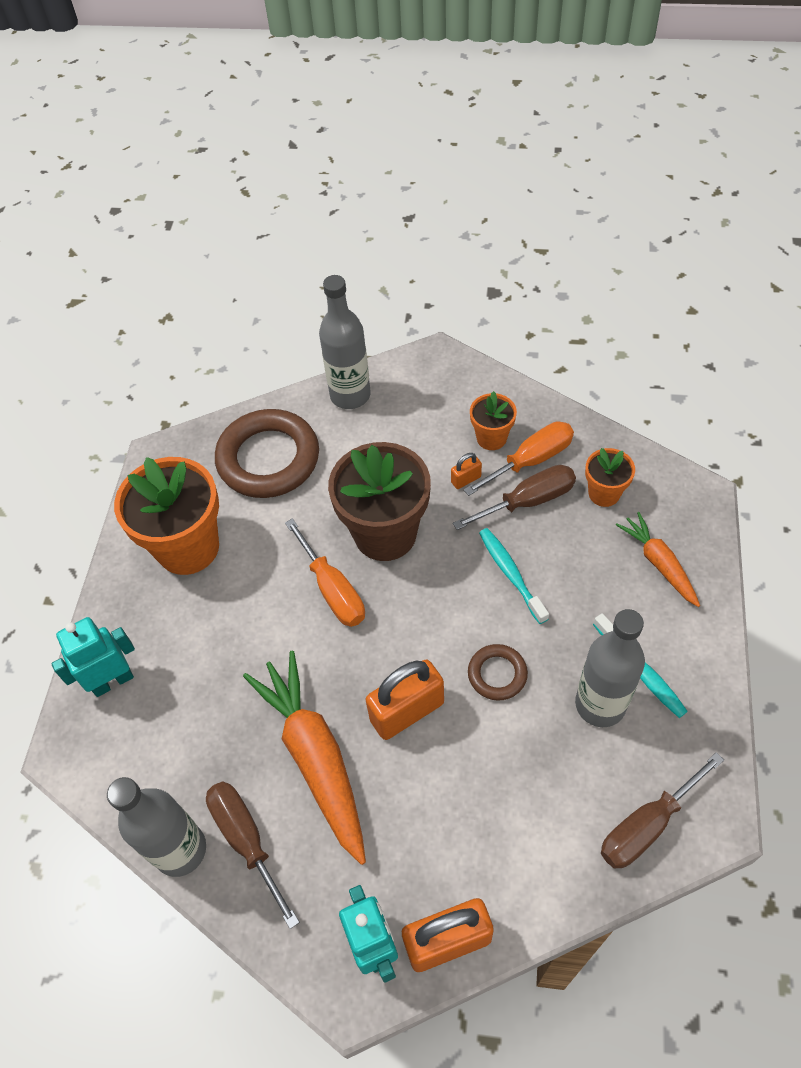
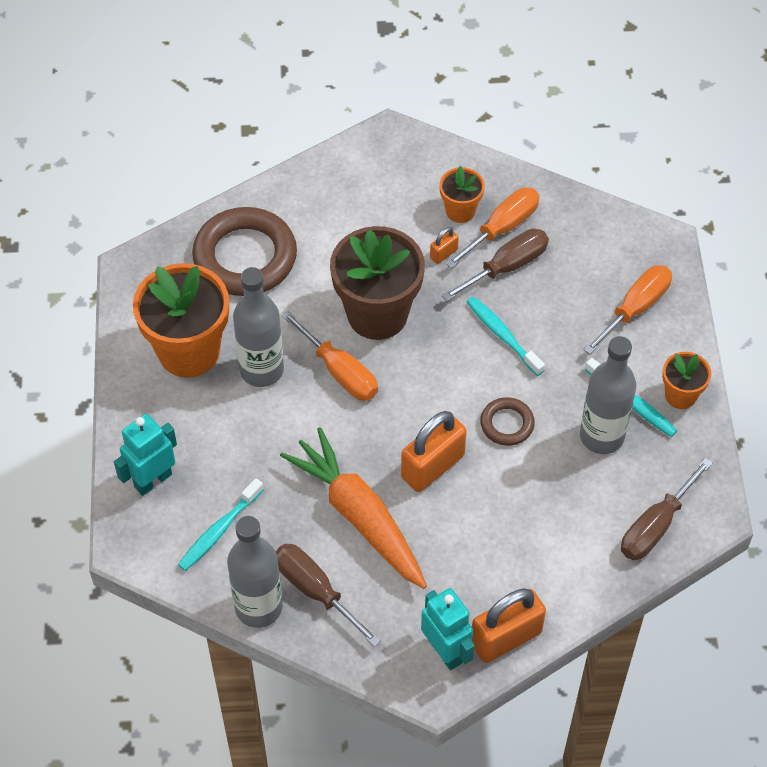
camera: 15 degrees left, 0 degrees up
grey bottle [319,275,371,409] -> grey bottle moved to [233,267,284,387]
orange flower pot [585,448,635,507] -> orange flower pot moved to [662,352,711,409]
orange carrot [616,512,700,607] -> orange screwdriver [583,265,672,354]
none -> turquoise toothbrush [178,478,264,571]

